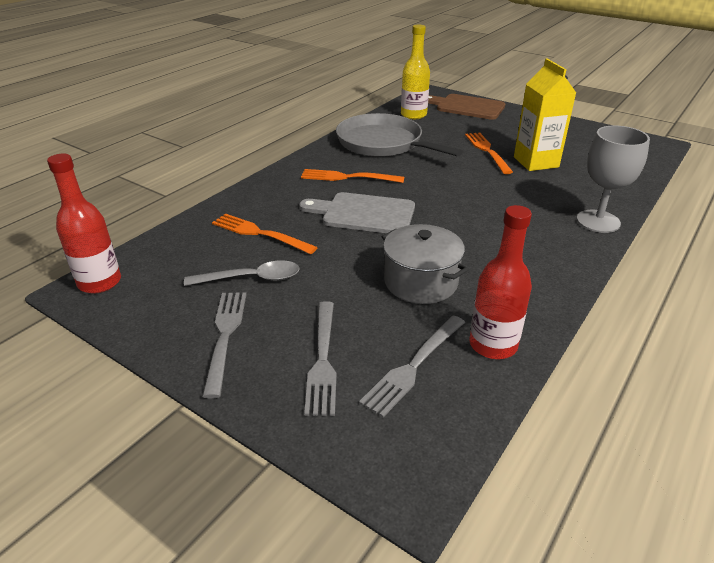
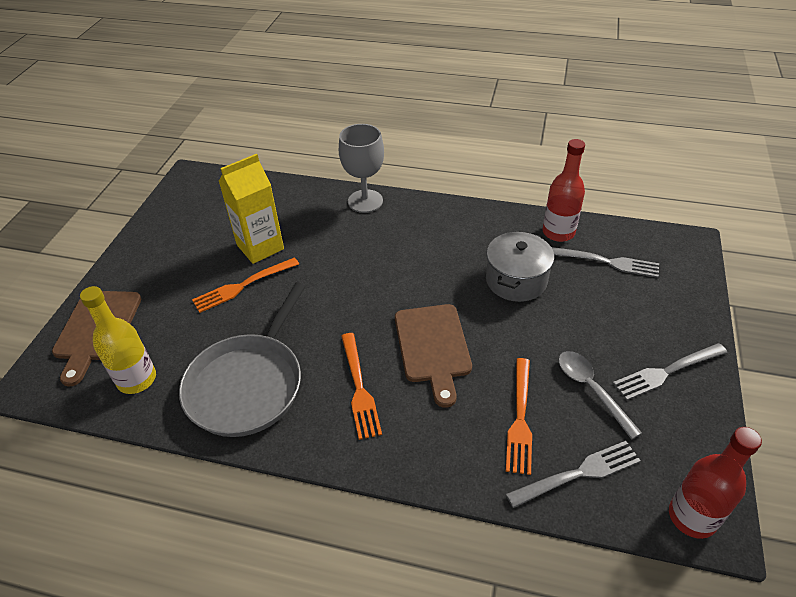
camera: 110 degrees left, 10 degrees up
grey cutting board [299,192,415,233] -> brown cutting board [395,304,472,408]
grey fork [304,301,337,416] -> grey fork moved to [506,441,641,508]

